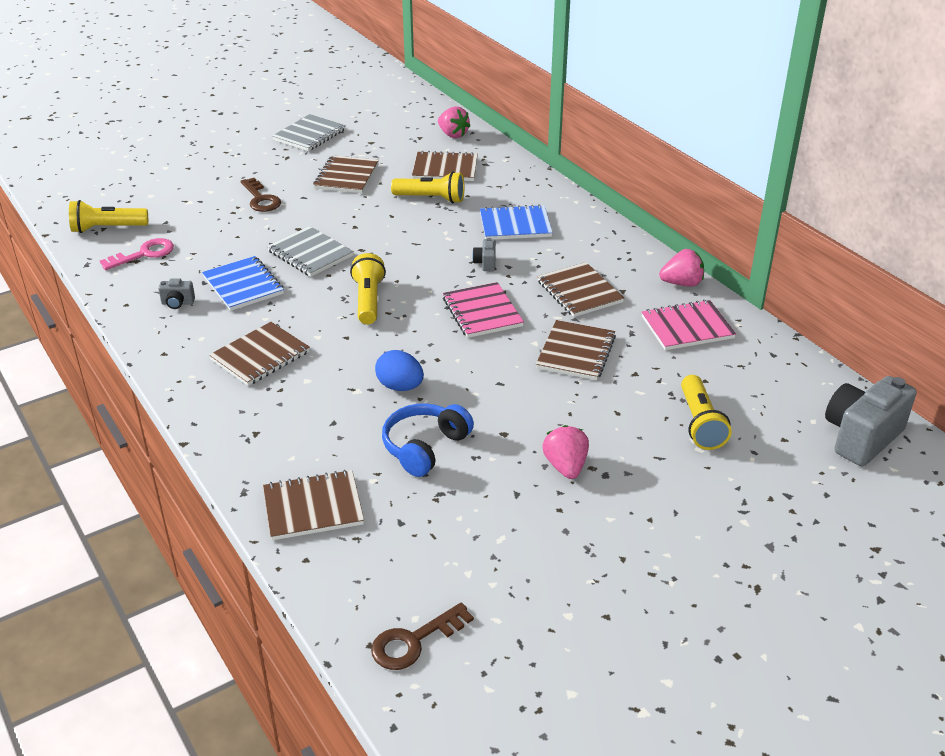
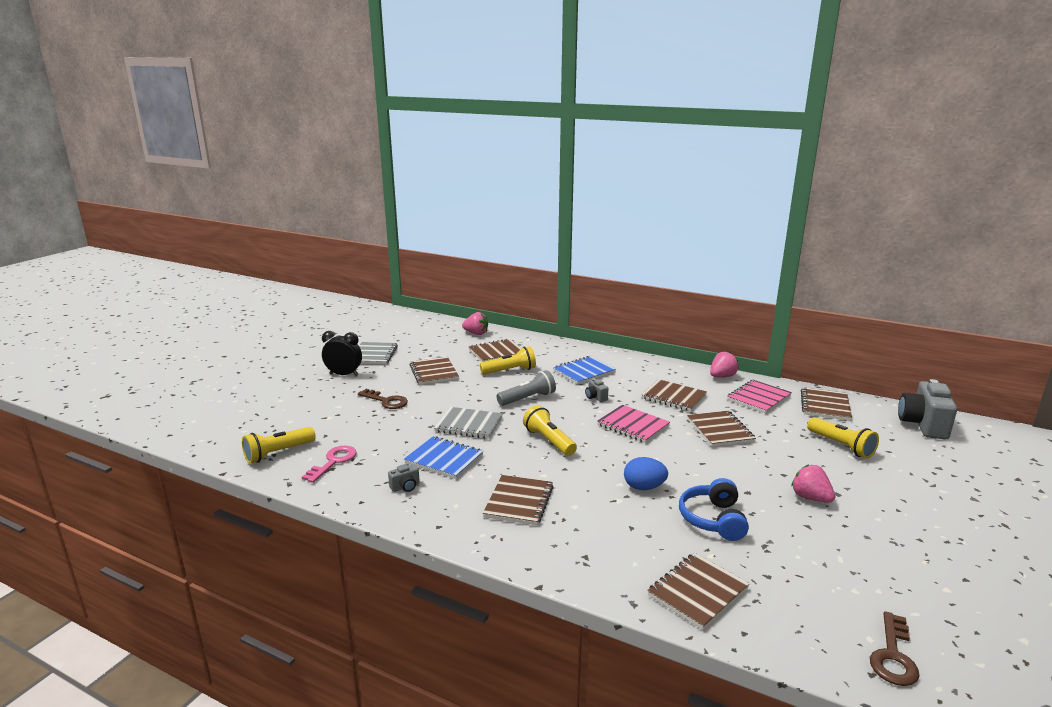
camera: 30 degrees left, 15 degrees down
none -> black clock [322,331,362,376]
none -> grey flashlight [496,370,556,406]
none -> brown notebook [801,387,852,421]

